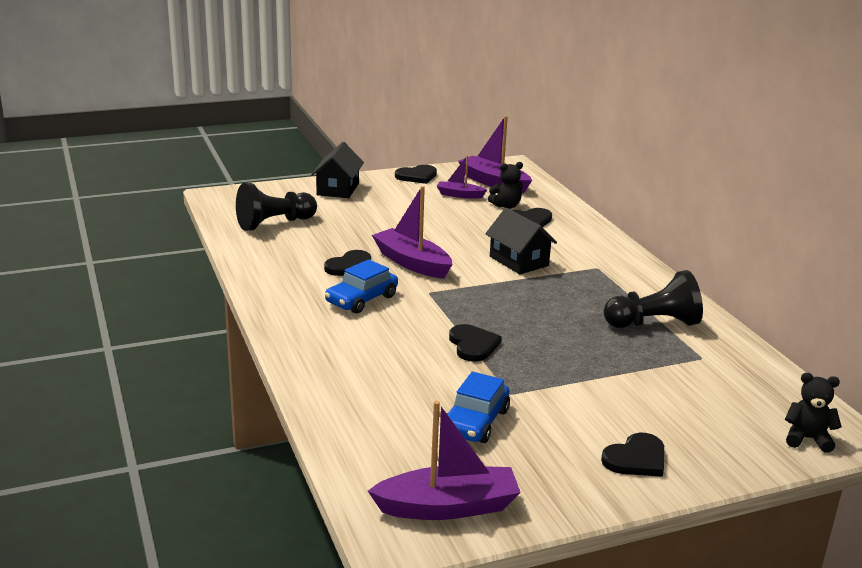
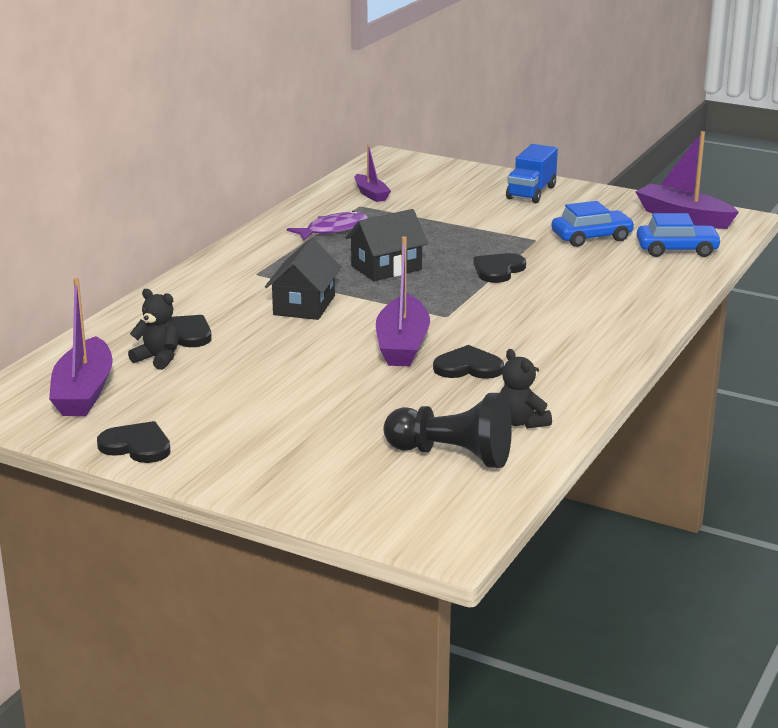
camera: 130 degrees left, 0 degrees up
black house [311,142,364,198] -> black house moved to [345,209,428,281]
blue car [325,259,398,314] -> blue car moved to [637,213,722,257]
purple boat [437,155,487,199] -> purple boat moved to [355,144,391,202]
black heart [601,433,664,477] -> blue truck [506,144,558,203]
black pawn [603,270,703,328] -> purple fish [287,211,368,241]
black teddy bear [785,373,842,453] -> black teddy bear moved to [500,349,552,428]

